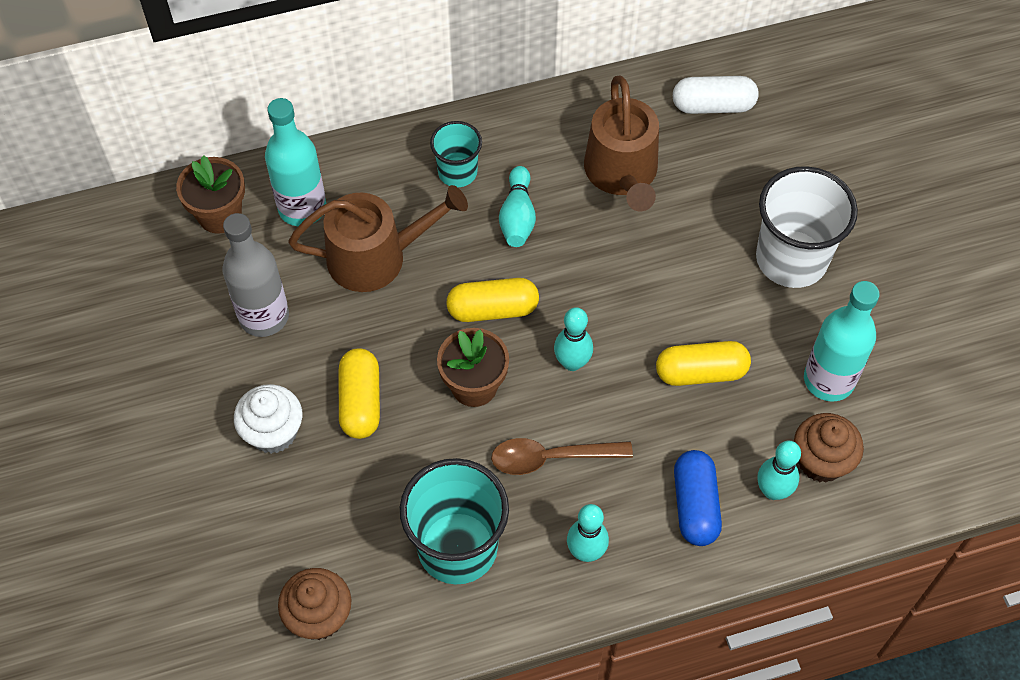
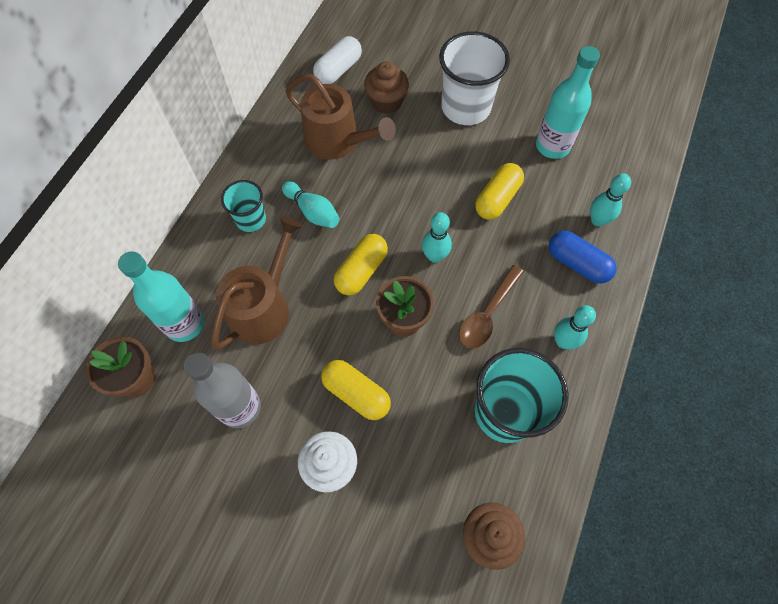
camera: 50 degrees left, 5 degrees up
brown cupcake [794,413,864,483] -> brown cupcake moved to [364,61,409,114]

